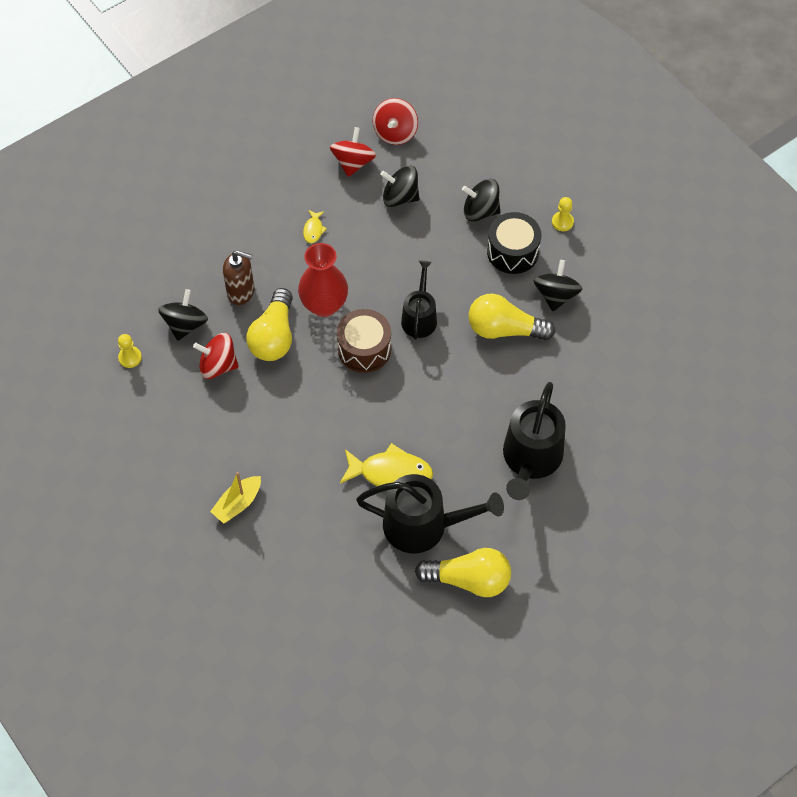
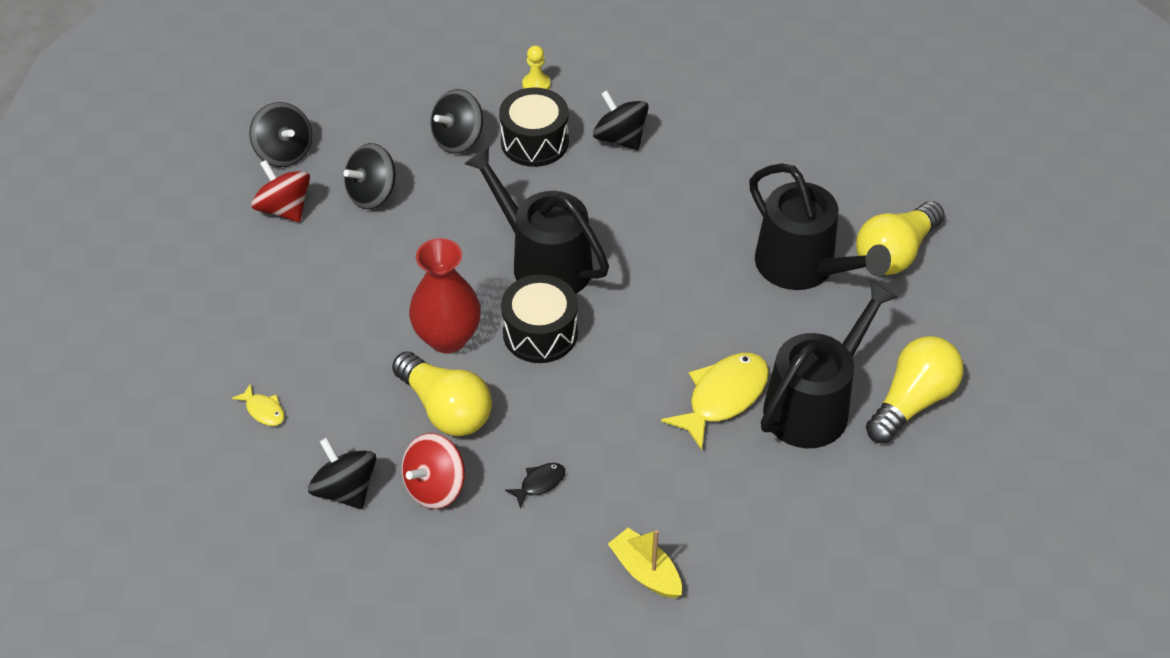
camera: 55 degrees left, 10 degrees down
yellow pawn [118,334,142,368] -> none
yellow boat [210,472,261,524] -> yellow boat turned 150 degrees clockwise [608,528,682,599]
brown soap dispenser [223,250,254,305] -> none
yellow fish [303,210,327,243] -> yellow fish moved to [232,383,285,426]
brown drum [337,309,391,373] -> black drum [501,274,578,363]
red spinning top [373,98,418,145] -> black spinning top [249,102,312,167]
black watering can [401,261,437,339] -> black watering can [464,147,609,294], size x1.62
yellow light bulb [468,294,555,340] -> yellow light bulb moved to [856,201,945,275]
none -> black fish [505,463,565,508]

